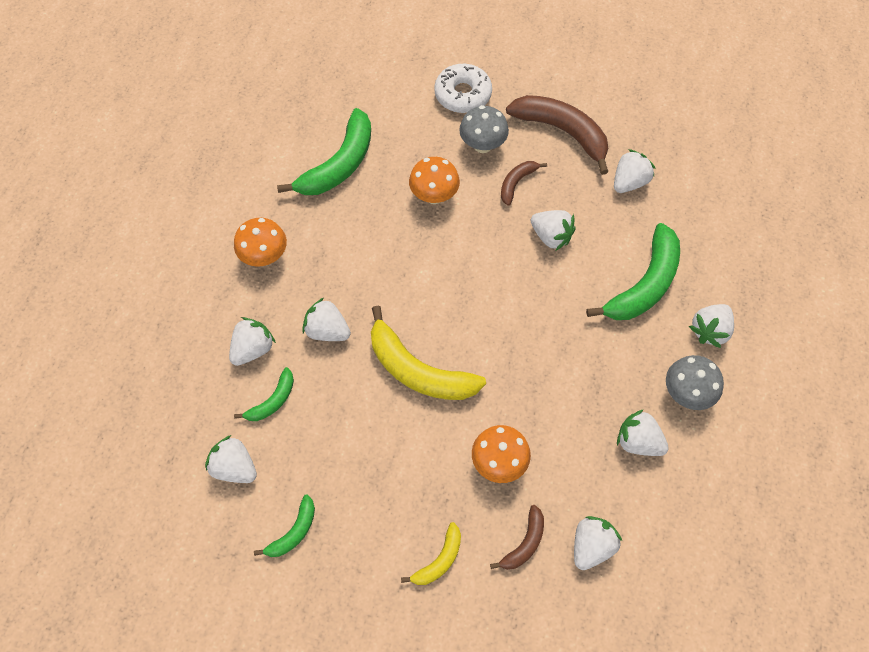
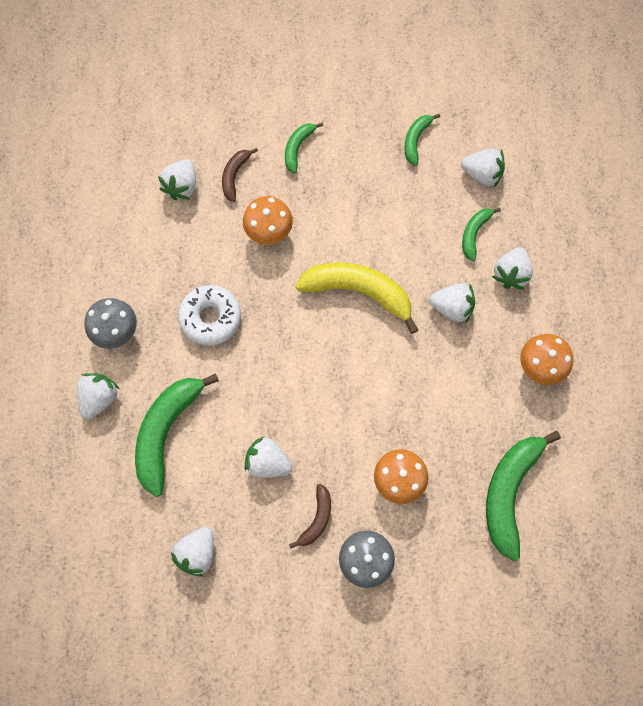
camera: 165 degrees right, 10 degrees up
yellow banana [401,522,461,585] -> green banana [285,123,323,174]
white donut [434,64,492,113] -> white donut moved to [178,285,241,346]
brown banana [506,95,608,175] -> none
white strawberry [617,409,669,456] -> none

